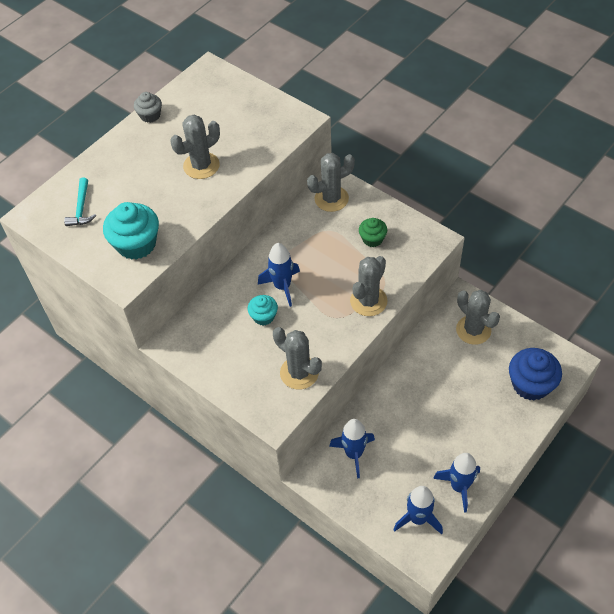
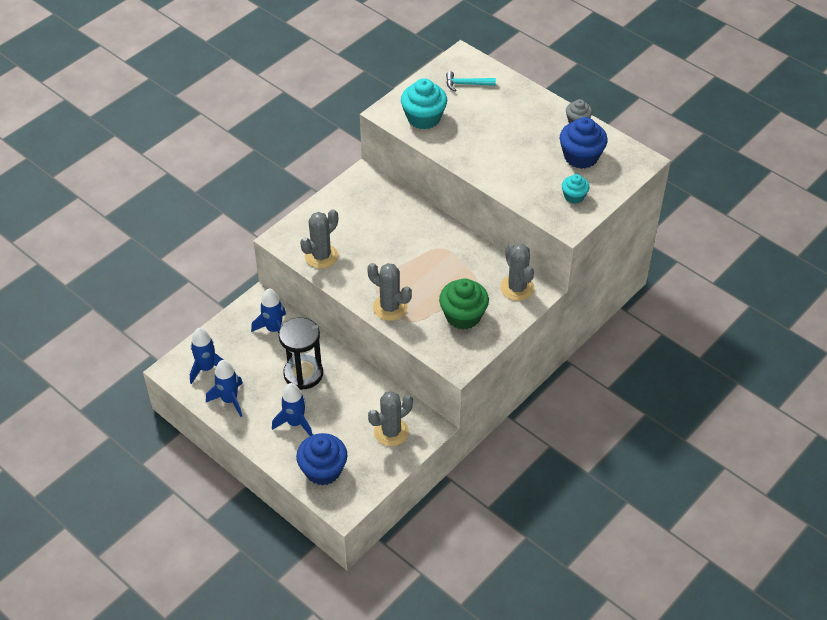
camera: 90 degrees right, 5 degrees down
grey cactus [170,115,220,179] -> none
turquoise cupcake [248,295,278,325] -> turquoise cupcake moved to [562,174,590,204]
blue rocket [258,243,300,307] -> blue rocket moved to [272,383,313,436]
green cupcake [359,218,387,247] -> green cupcake [439,278,489,330], size x1.76
none -> black hourglass [279,317,323,390]
none -> blue cupcake [560,117,608,169]

